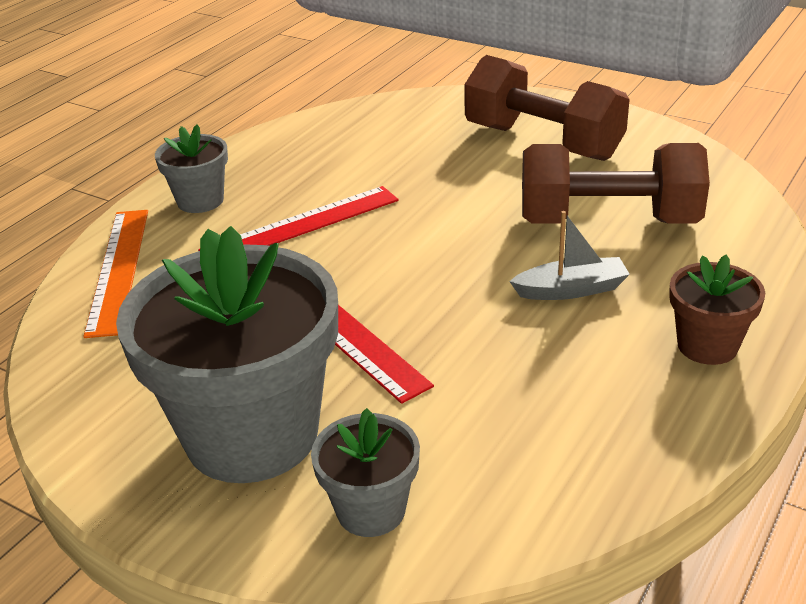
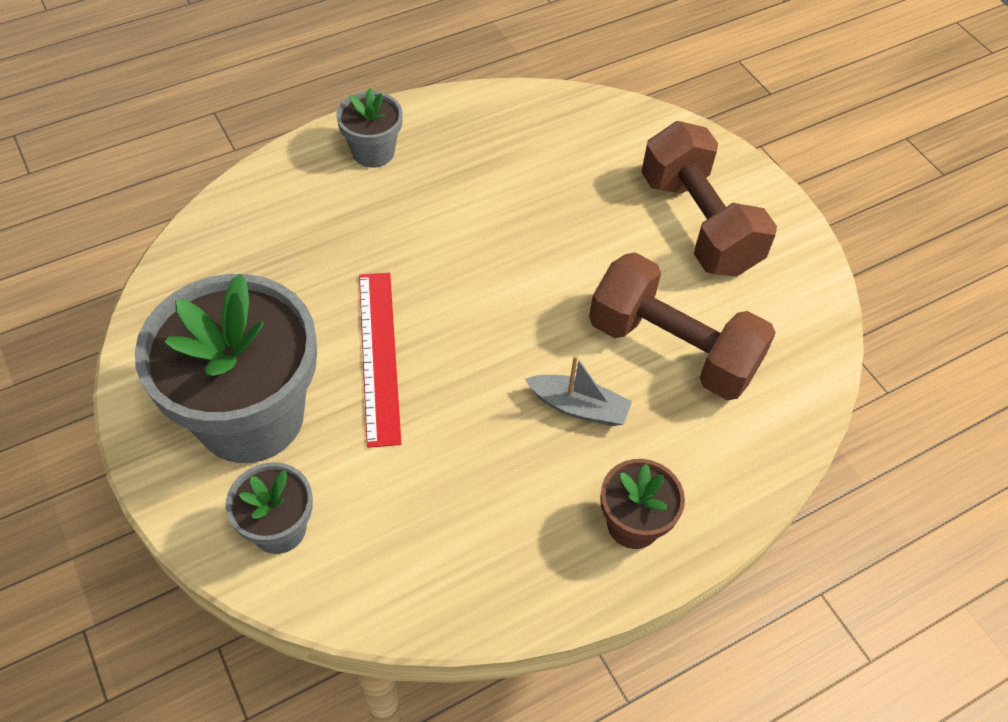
camera: 25 degrees right, 20 degrees up
orange ruler [83,210,148,338] -> none
red ruler [198,186,399,251] -> none

